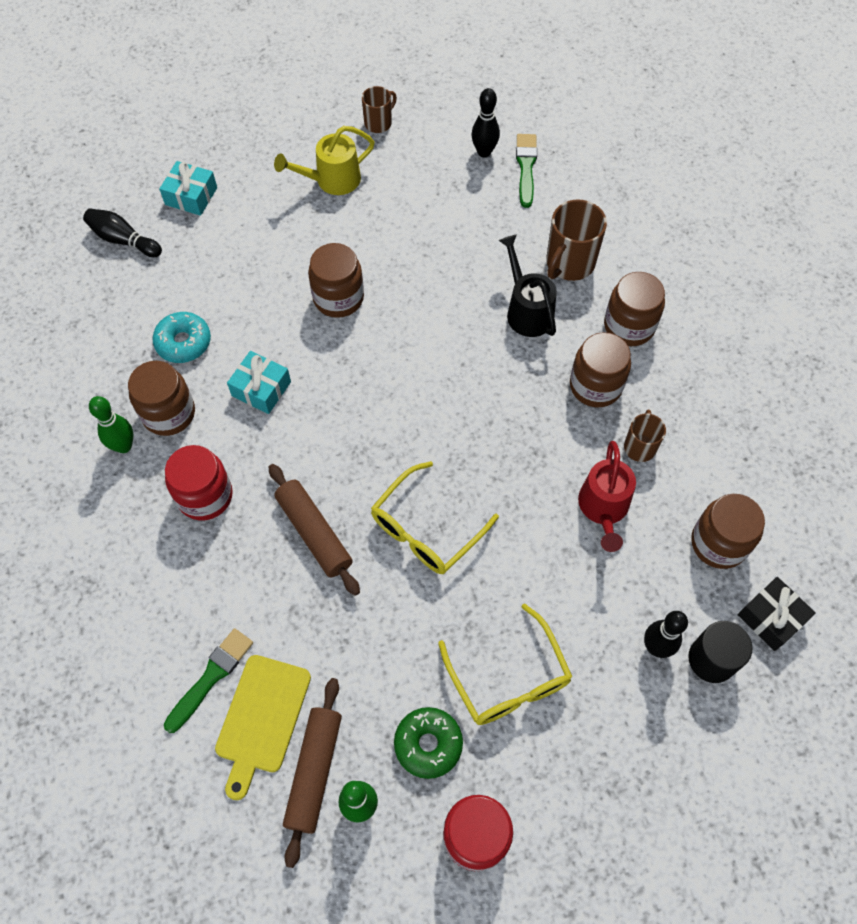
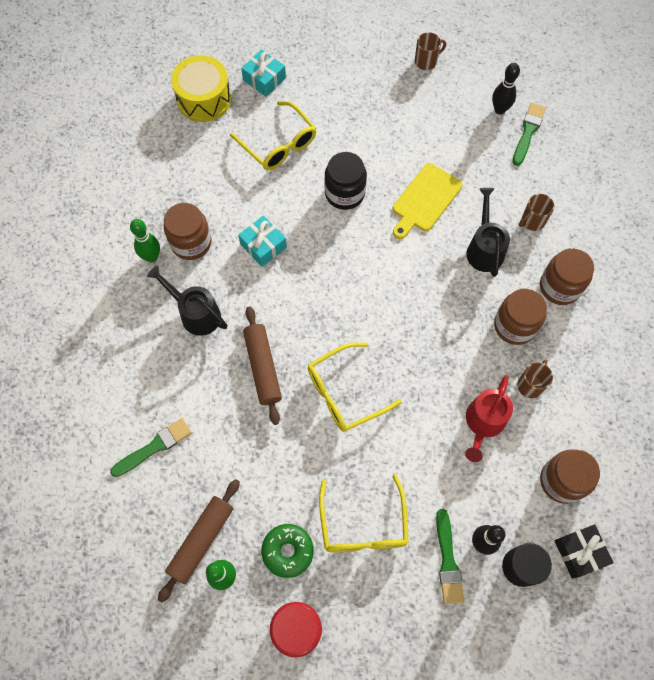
camera: 20 degrees right, 5 degrees up
black bowling pin [83,208,162,257] -> yellow drum [171,55,231,122]
turquoise donut [152,312,211,363] -> none
red jar [165,445,233,520] -> black watering can [147,265,227,336]
yellow cutting board [215,655,311,800] -> yellow cutting board moved to [393,163,463,239]
yellow watering can [274,126,375,195] -> none
brown jar [308,243,364,318] -> black jar [324,152,367,210]
brown mug [546,199,607,281] -> brown mug [519,194,554,231], size x0.60
none -> yellow glasses [230,101,316,170]
none -> green brush [436,509,464,604]

